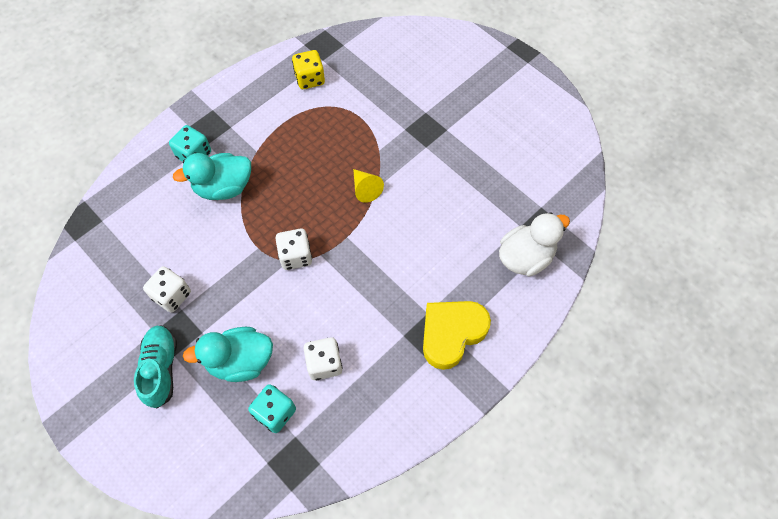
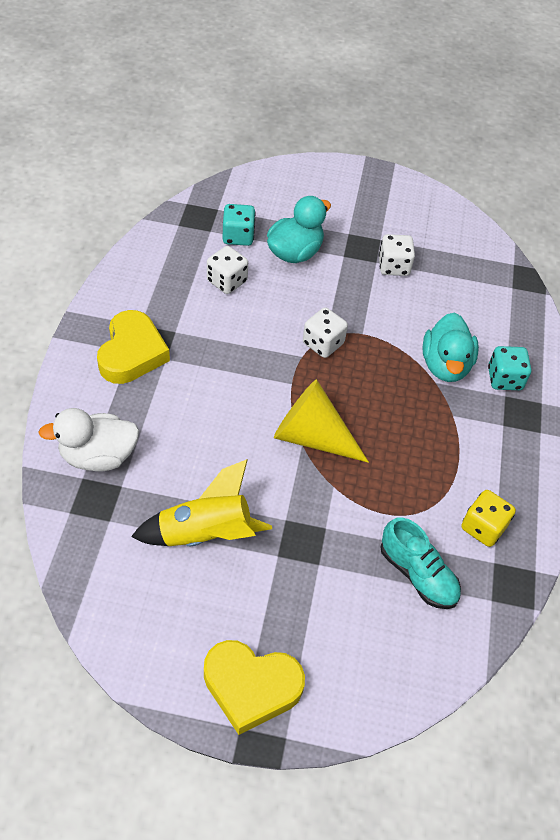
camera: 140 degrees right, 10 degrees down
turquoise shoe [134,325,177,408] -> turquoise shoe moved to [380,517,461,609]
turquoise duck [173,153,251,200] -> turquoise duck turned 150 degrees clockwise [422,312,479,382]
yellow cone [353,169,384,203] -> yellow cone [274,379,369,463], size x1.87
white duck [499,212,570,277] -> white duck turned 60 degrees clockwise [38,408,139,472]
none -> yellow rocket [131,459,272,546]
none -> yellow heart [204,640,305,735]

